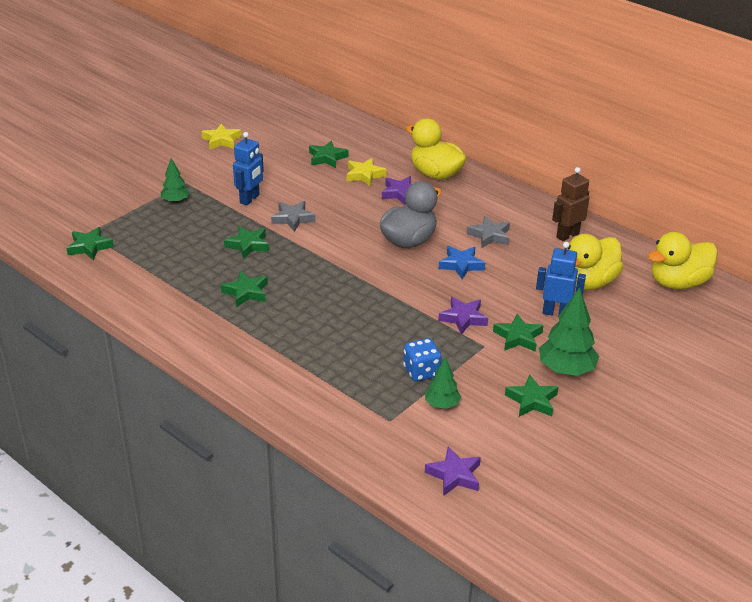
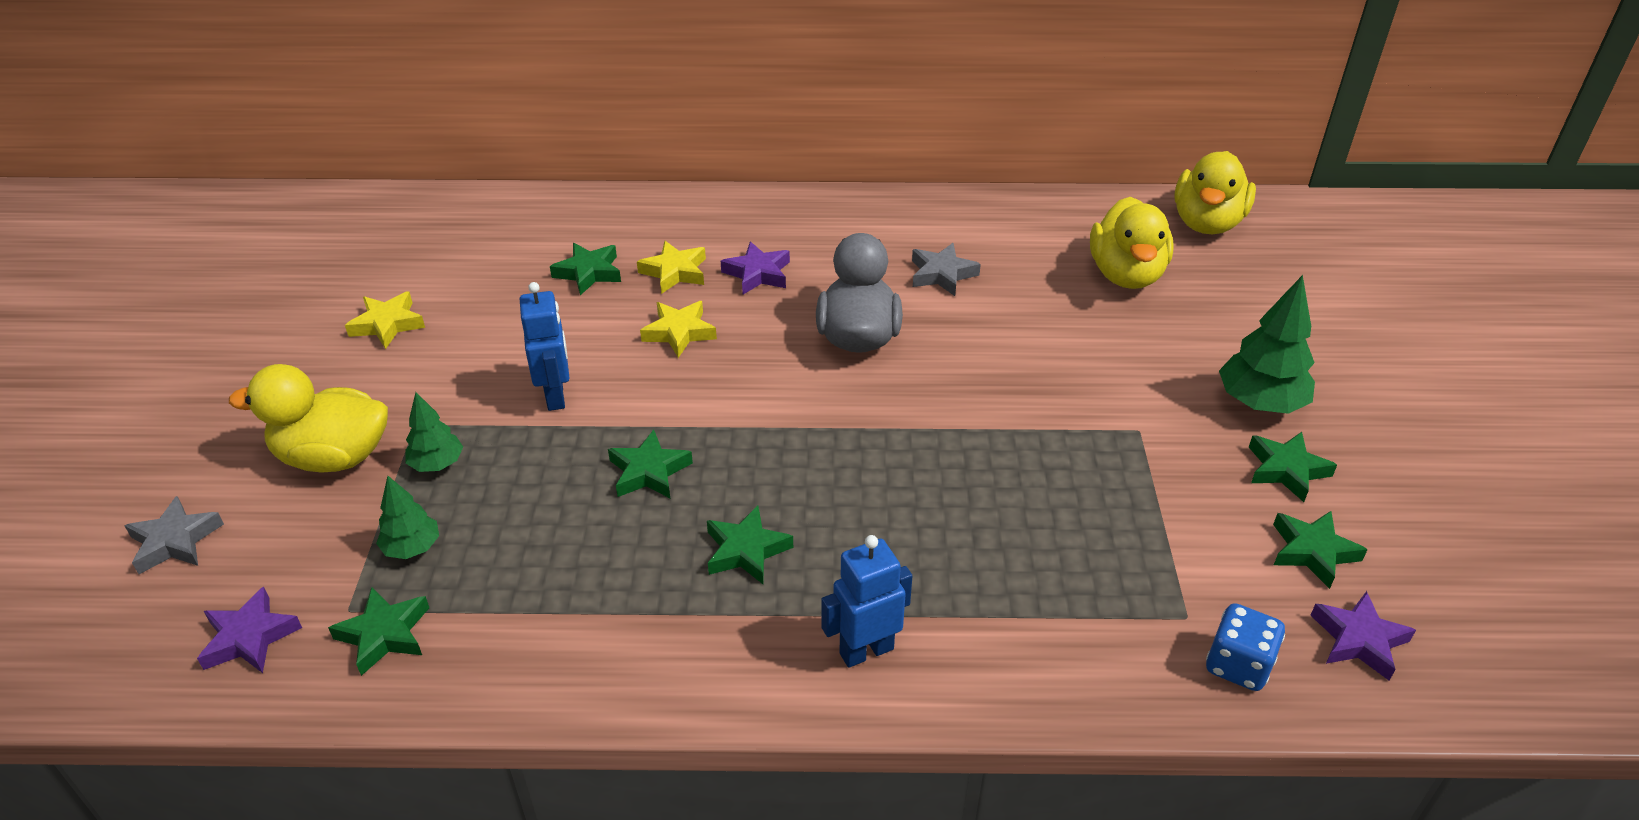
camera: 40 degrees left, 5 degrees up
grey star [271,201,315,232] -> grey star moved to [124,496,224,574]
blue dice [403,338,442,381] -> blue dice moved to [1206,603,1285,691]
yellow duck [406,118,466,180] -> yellow duck moved to [229,364,388,473]
green tree [425,357,461,409] -> green tree moved to [376,476,439,559]
blue star [439,246,485,279] -> none
purple star [439,297,488,335] -> purple star moved to [197,586,302,673]
green star [493,314,544,352] -> green star moved to [1273,511,1368,589]
blue robot [536,242,586,316] -> blue robot moved to [821,535,912,668]
brown robot [552,167,590,241] -> none
none -> yellow star [640,301,717,358]

